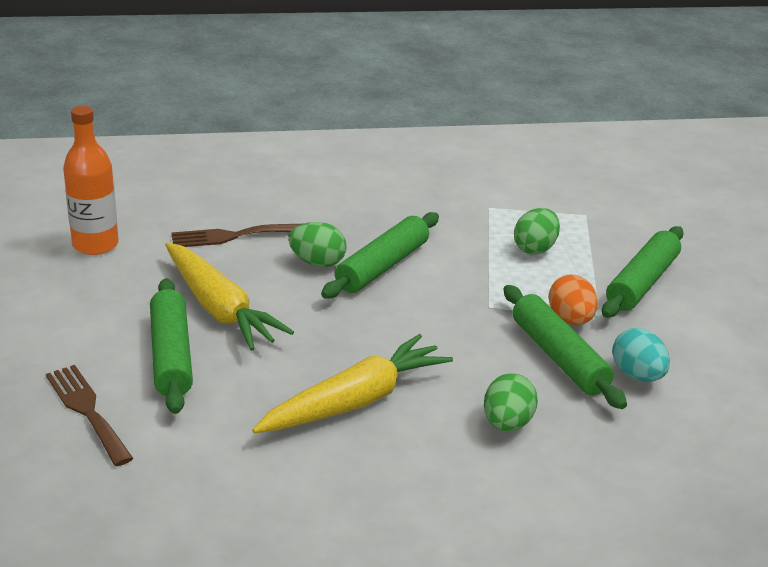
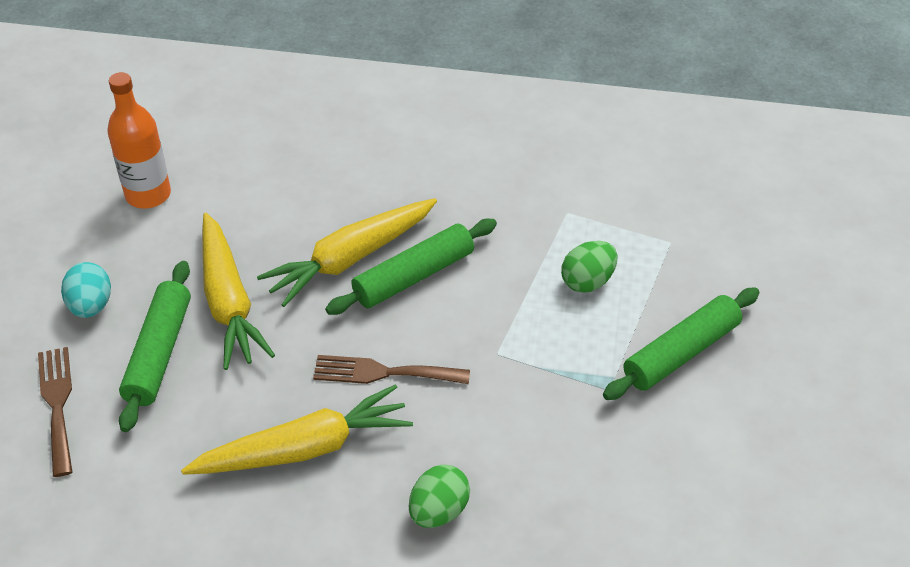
camera: 20 degrees right, 15 degrees up
brown fork [171,224,301,247] -> brown fork moved to [313,355,470,384]
green egg [289,222,347,267] -> yellow carrot [257,198,437,307]
green rolling pin [504,285,627,409] -> none
orange egg [549,275,598,325] -> none
turquoise egg [612,328,670,382] -> turquoise egg moved to [61,262,111,318]

